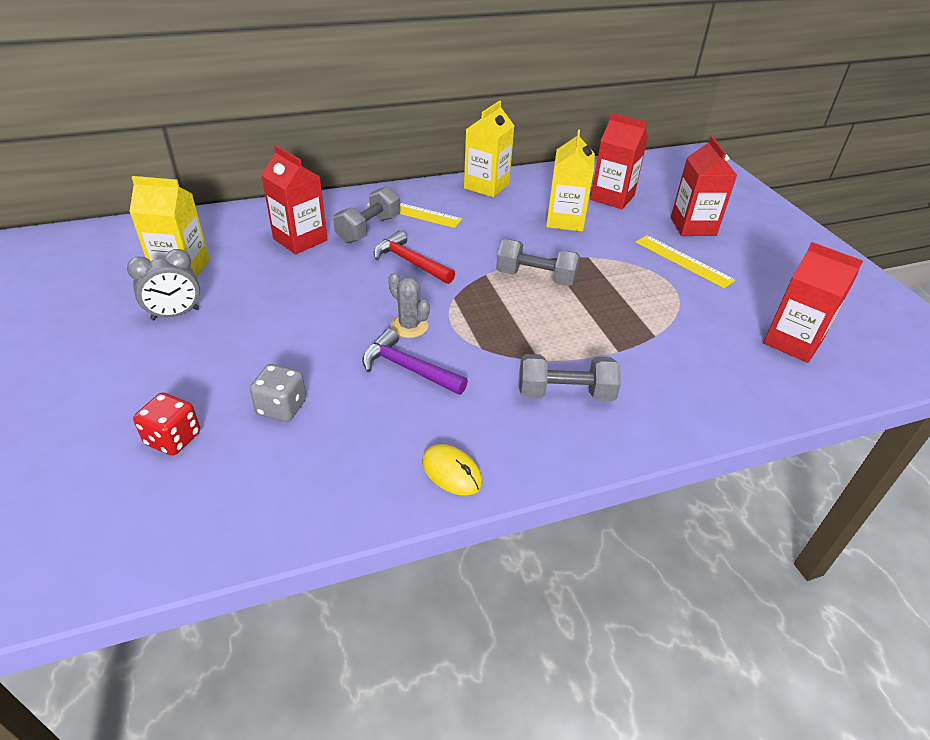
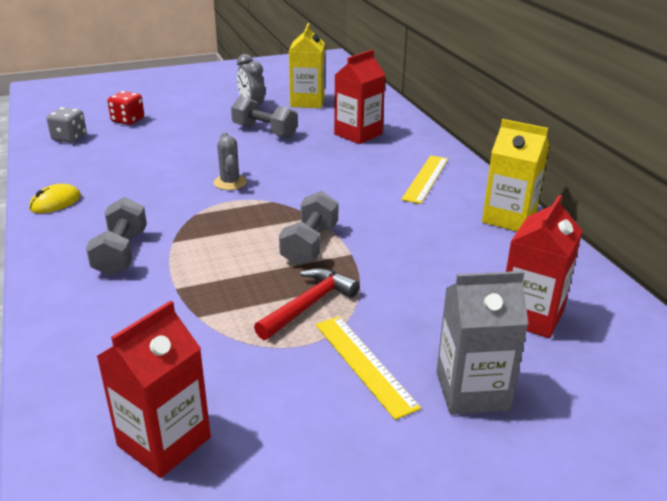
camera: 90 degrees right, 10 degrees down
grey dice [250,364,306,422] -> grey dice moved to [47,107,87,143]
grey dumbbell [333,186,400,243] -> grey dumbbell moved to [231,96,298,138]
purple hammer [362,329,468,395] -> none
red hammer [374,230,455,284] -> red hammer moved to [254,268,360,340]
grey cactus [388,272,430,338] -> grey cactus turned 60 degrees counterclockwise [214,132,247,190]
yellow carton [546,130,595,231] -> none
yellow ruler [636,235,735,288] -> yellow ruler turned 75 degrees counterclockwise [316,316,421,420]
red carton [671,136,737,236] -> grey carton [436,271,528,415]

